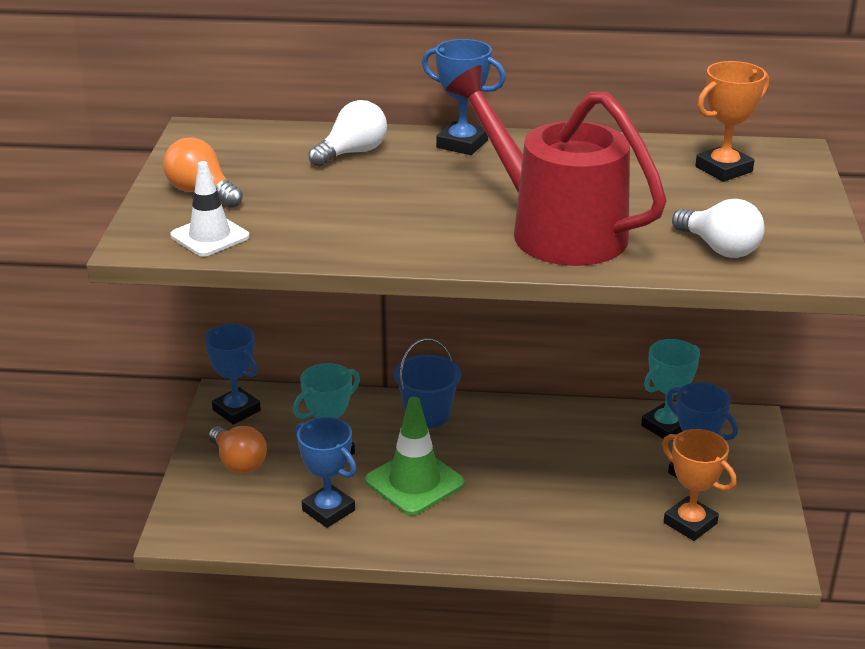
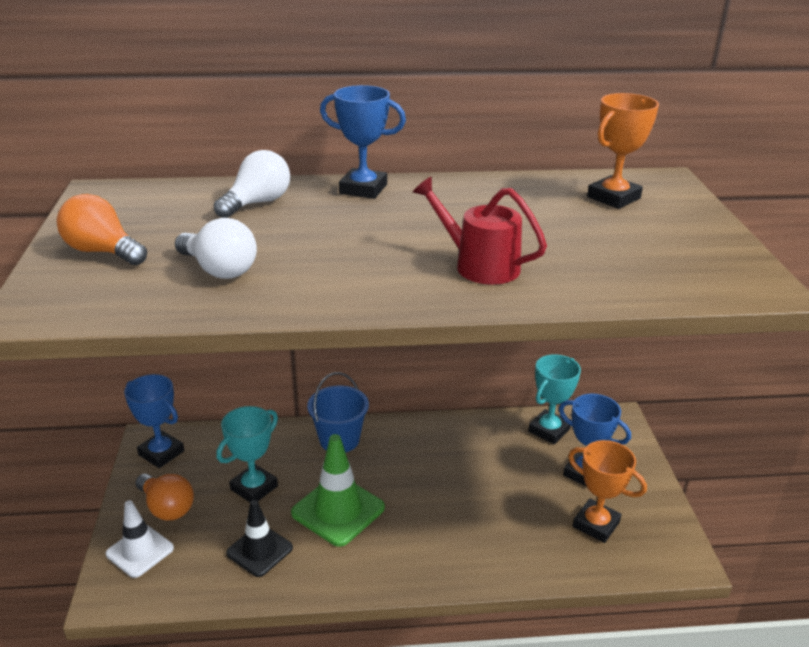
camera: 10 degrees left, 0 degrees up
white traffic cone [170,161,250,256] -> white traffic cone moved to [106,500,174,578]
blue trophy [296,417,357,528] -> black traffic cone [226,500,293,577]
red watering can [446,65,666,266] -> red watering can [413,177,547,285], size x0.54
white light bulb [672,199,765,258] -> white light bulb moved to [175,218,257,279]

